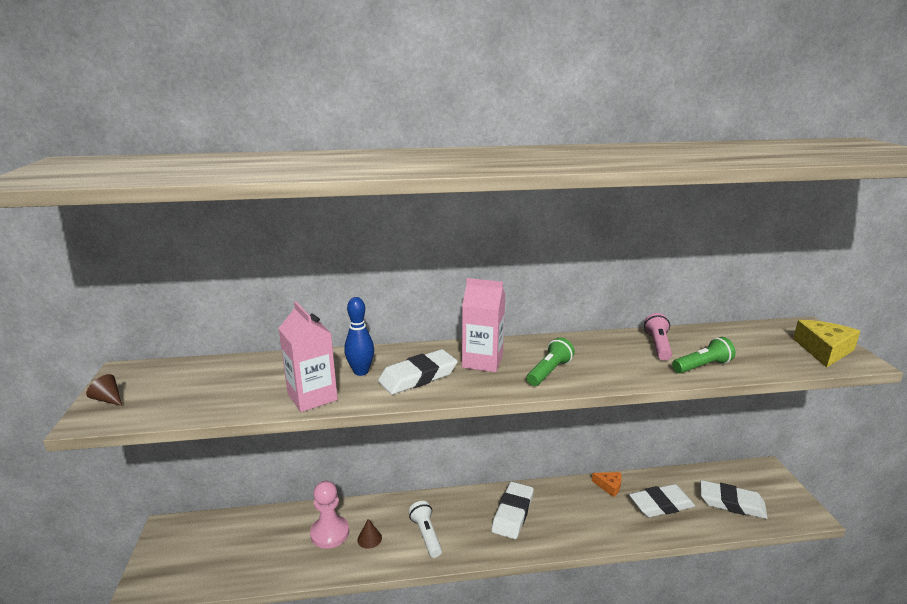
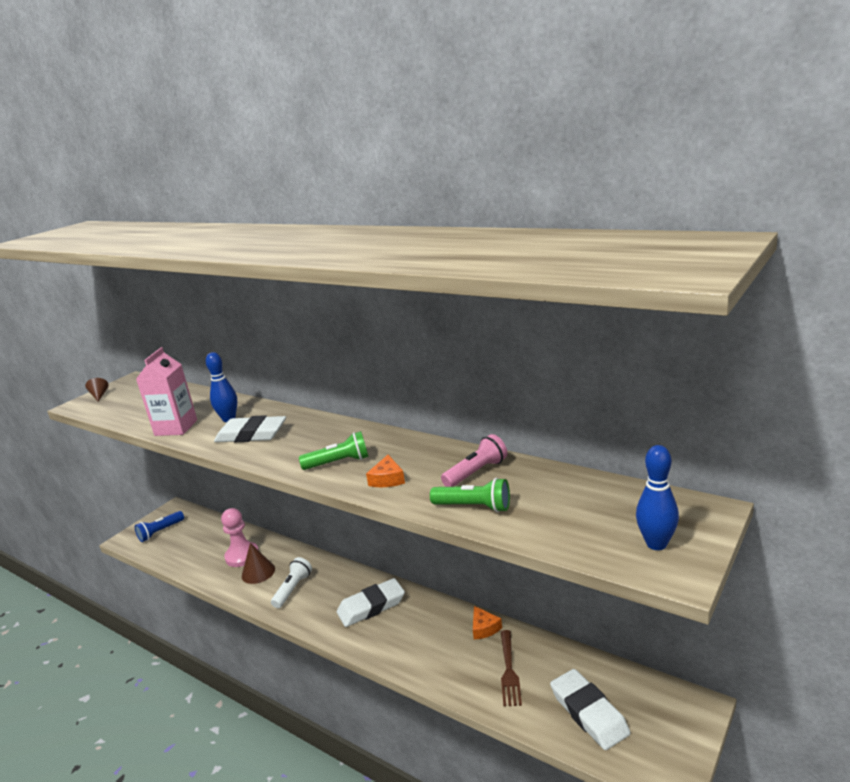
camera: 45 degrees right, 0 degrees up
brown cone [357,519,382,549] -> brown cone [242,543,275,584], size x1.52
pink carton [462,278,505,372] -> none
white eraser [629,484,695,517] -> brown fork [501,630,522,707]
yellow cheese [793,320,860,368] -> blue bowling pin [636,445,679,550]
none -> blue flashlight [135,511,184,542]
none -> orange cheese [366,455,405,487]

